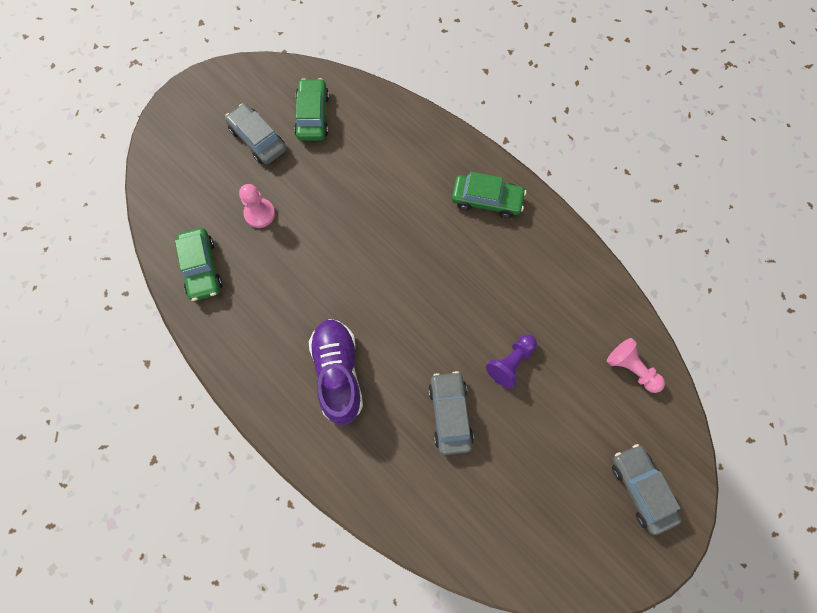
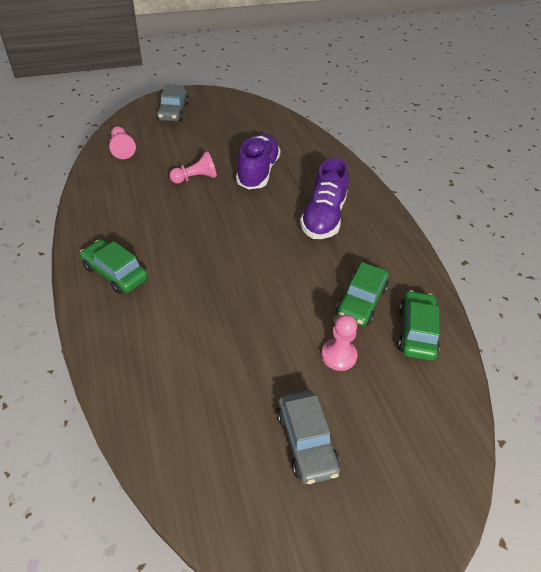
camera: 155 degrees left, 25 degrees down
green car [294,78,329,141] -> green car moved to [336,262,389,326]
grey car [428,371,474,455] -> purple shoe [236,134,281,189]
purple pawn [486,334,537,389] -> pink pawn [169,151,217,184]

